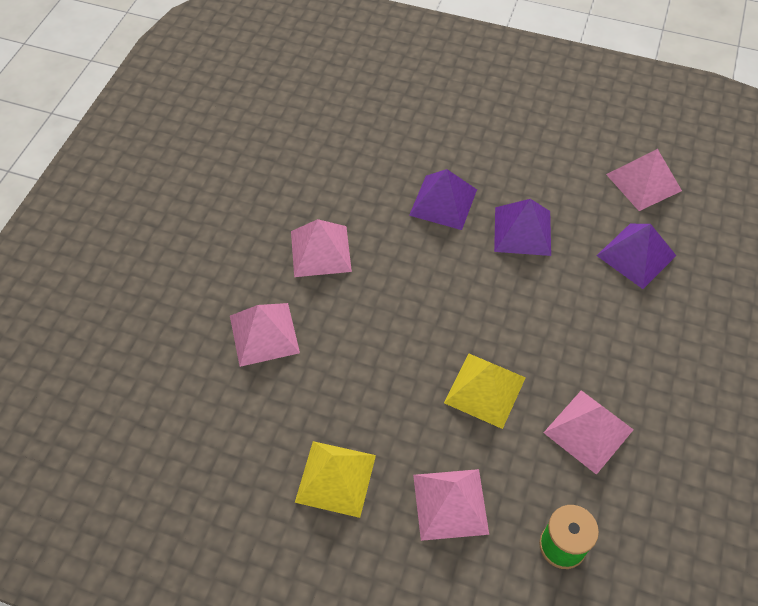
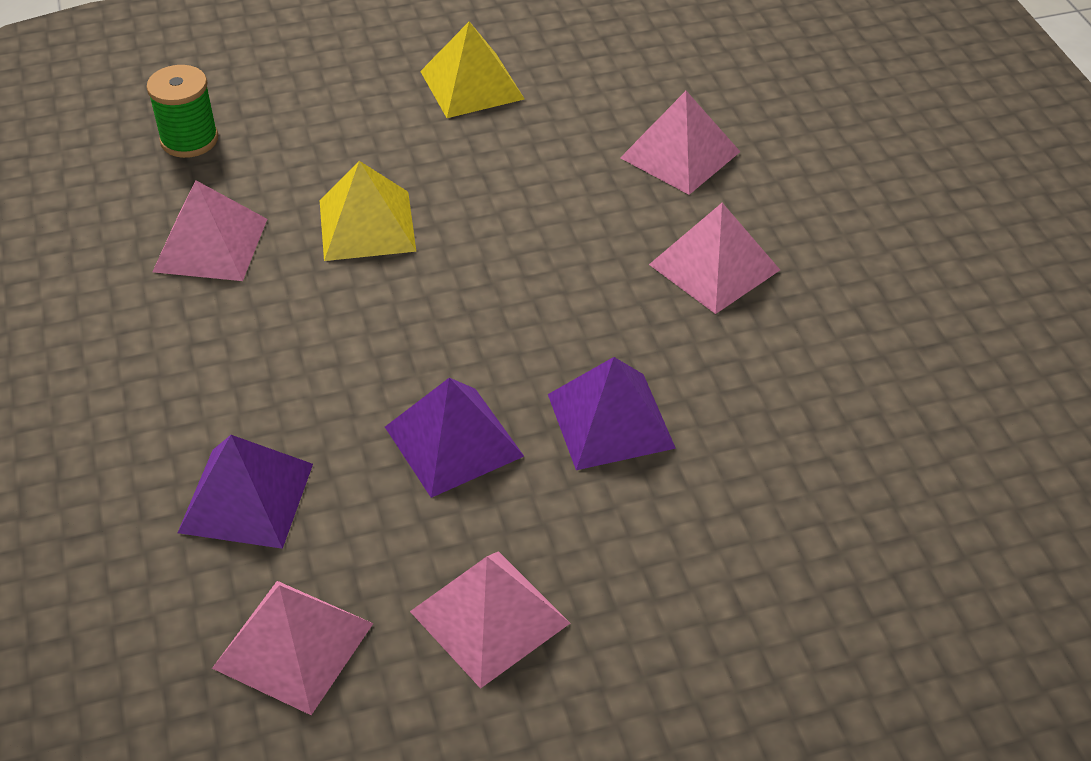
camera: 145 degrees right, 10 degrees down
pink pyramid [413,469,489,541] -> pink pyramid moved to [410,551,570,689]

